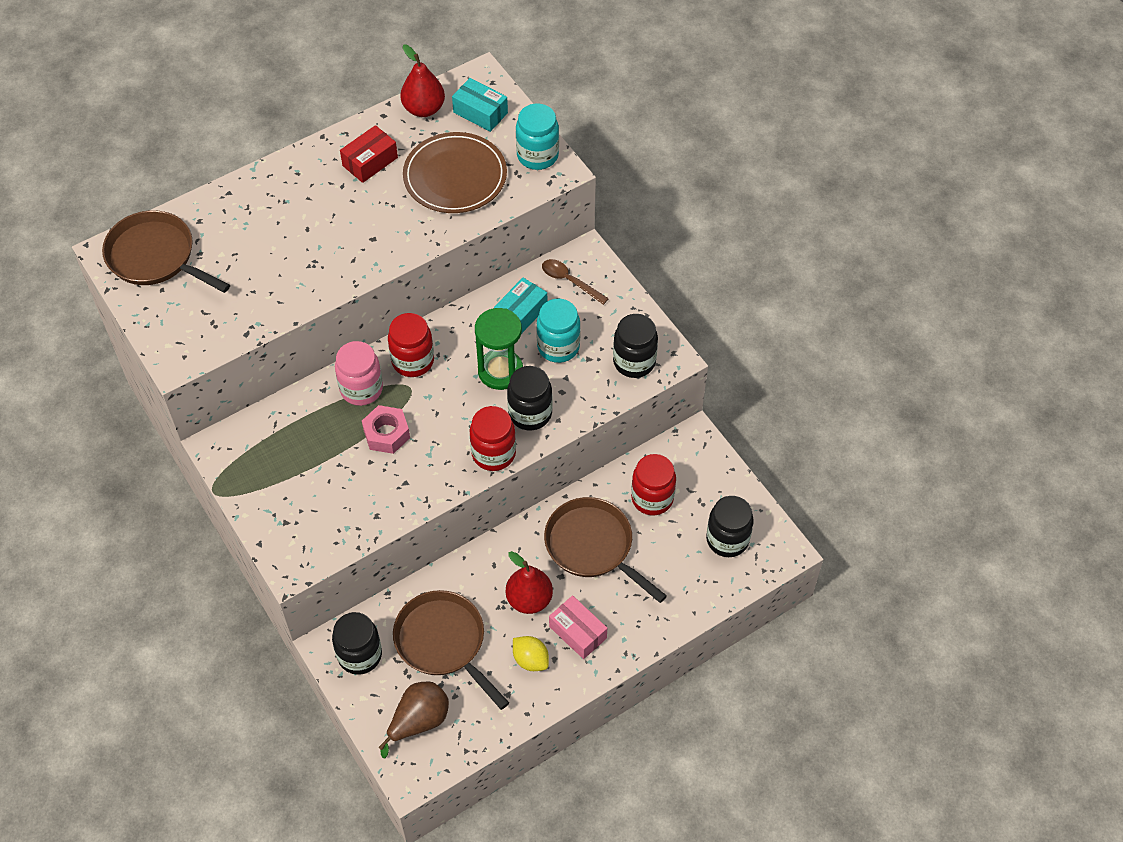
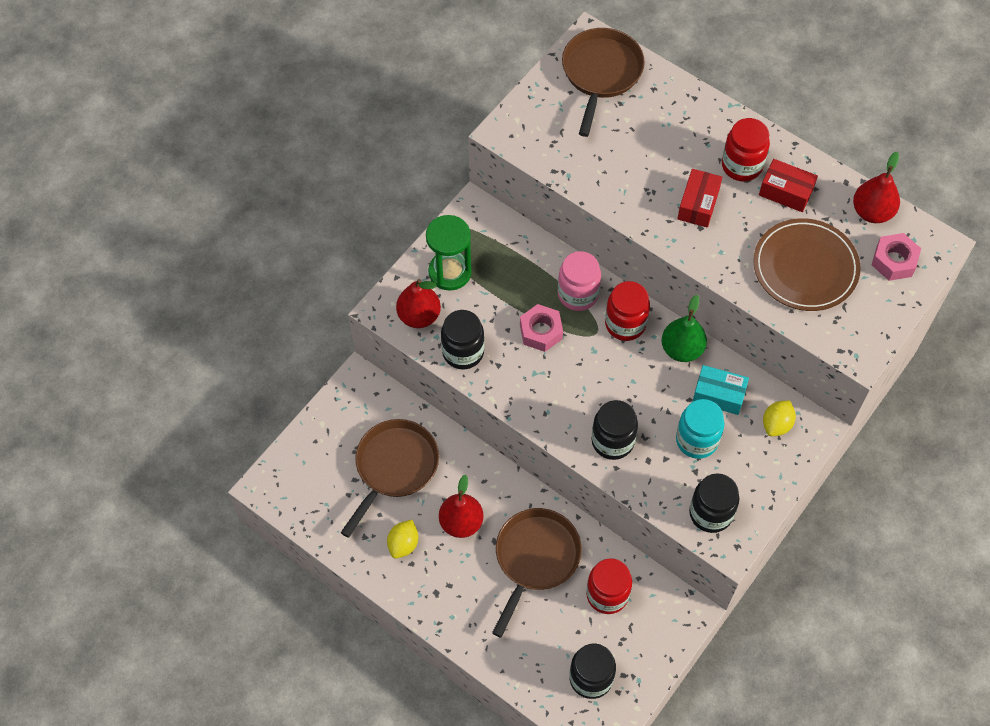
camera: 70 degrees right, 5 degrees up
black jar [332,612,382,675] -> black jar moved to [441,310,484,369]
brown pear [379,682,449,758] -> none
turquoise box [452,78,508,132] -> pink nut [872,233,921,281]
red jar [470,406,516,471] -> red jar moved to [722,118,770,182]
green hourglass [475,308,523,390] -> green hourglass moved to [426,215,472,291]
turquoise jar [516,103,559,170] -> none
brown spoon [542,259,609,305] -> yellow lemon [763,400,796,436]
pink box [549,595,607,659] -> none
none -> red pear [396,279,441,328]
none -> green pear [662,295,707,362]
none -> red box [677,169,722,228]

